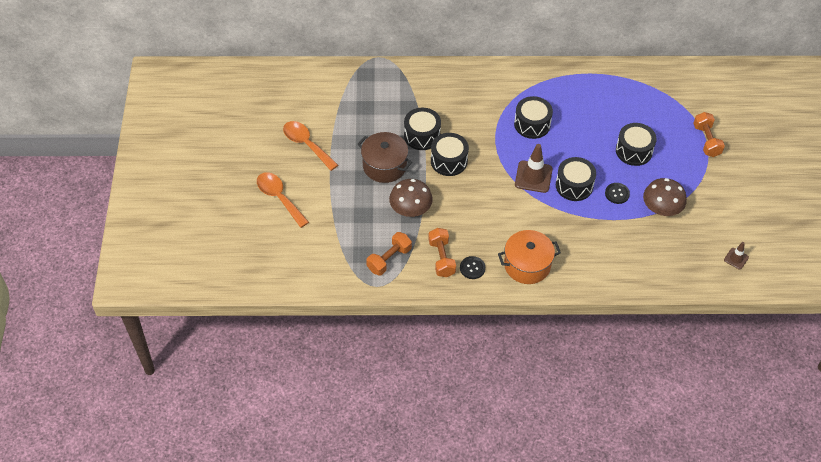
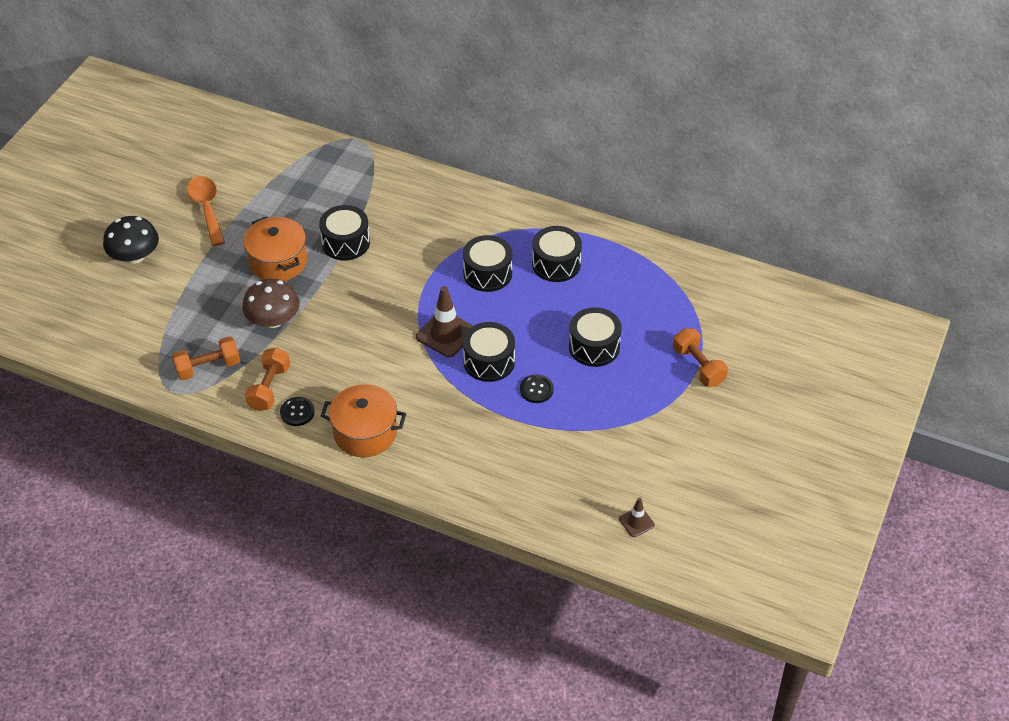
camera: 25 degrees right, 5 degrees down
orange spoon [257,172,309,228] -> black mushroom [103,216,159,264]
brown pot [357,132,412,183] -> orange pot [243,216,307,281]
black drum [431,133,469,176] -> black drum moved to [532,226,582,282]
brown mushroom [643,178,687,216] -> none
orange dumbbell [693,112,725,157] -> orange dumbbell turned 45 degrees counterclockwise [673,328,728,387]

